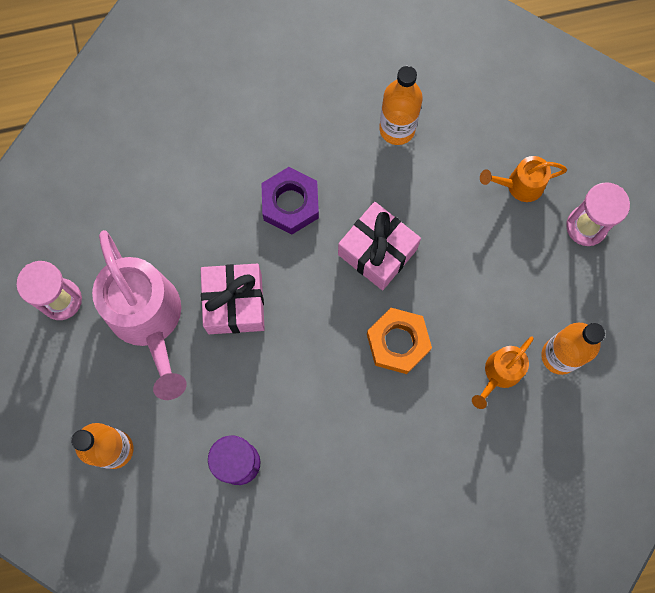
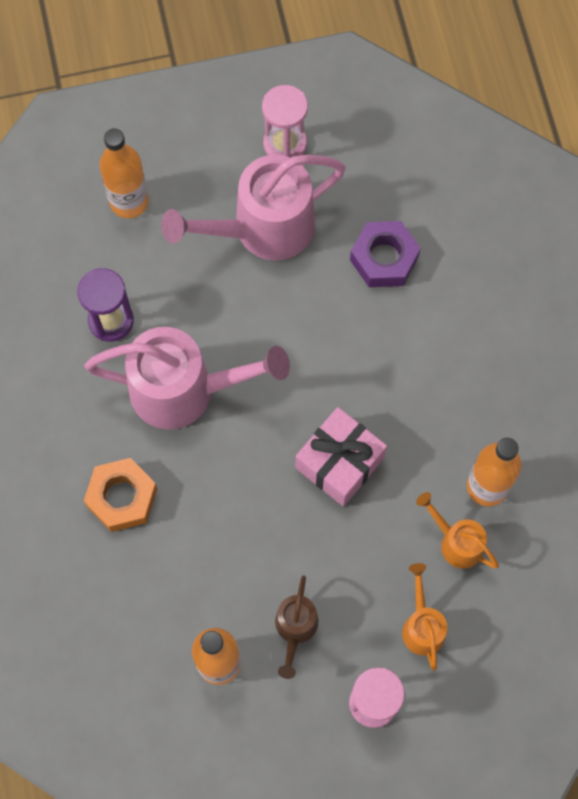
camera: 90 degrees right, 5 degrees down
pink gift [201,263,265,334] -> none
purple nut [261,167,319,235] -> purple nut moved to [350,221,421,287]
orange nut [367,308,432,374] -> orange nut moved to [84,458,157,532]
orange watering can [472,336,534,409] -> orange watering can moved to [416,492,499,569]
none -> pink watering can [84,327,290,429]
none -> brown watering can [275,575,318,679]

